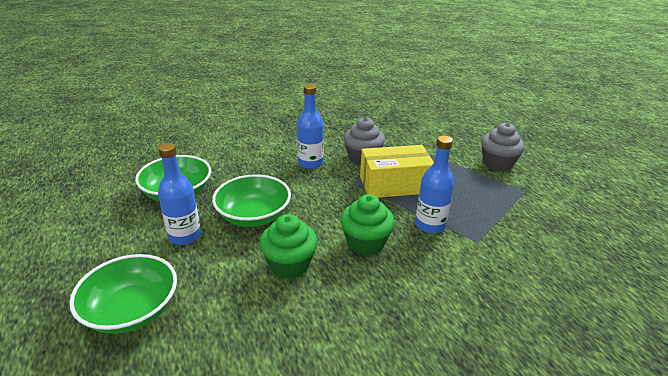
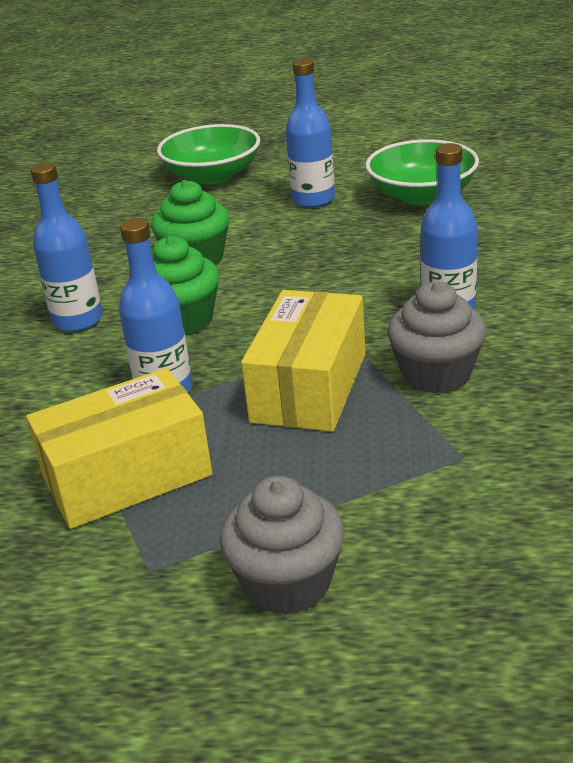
camera: 120 degrees right, 0 degrees up
green bowl [212,174,291,227] -> none
none -> yellow box [26,368,212,529]
none -> blue bottle [30,162,103,332]

